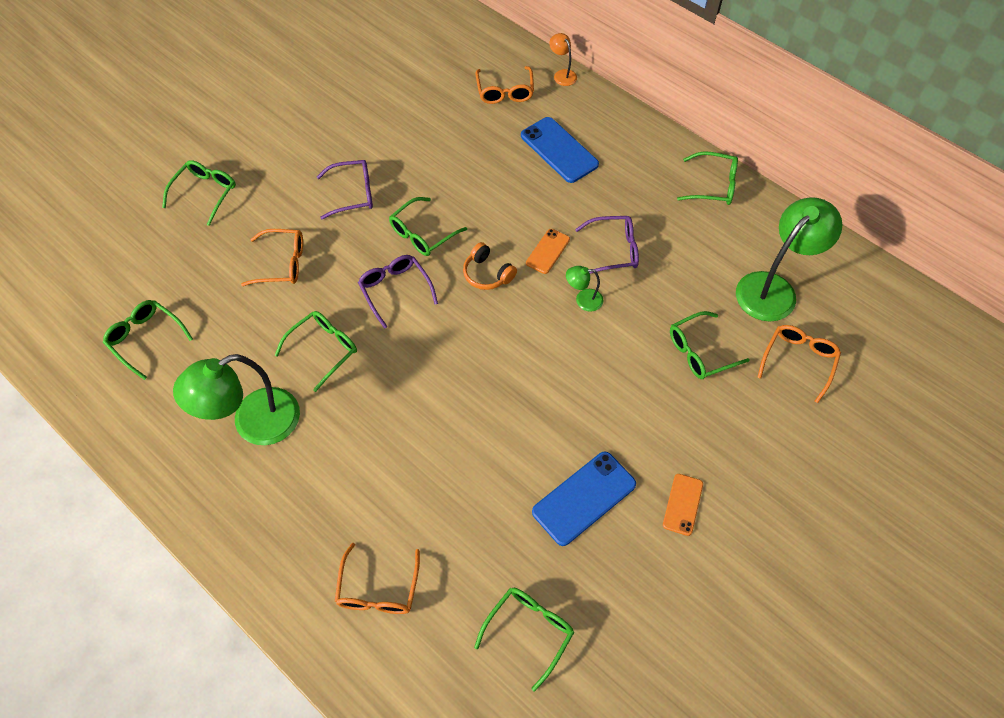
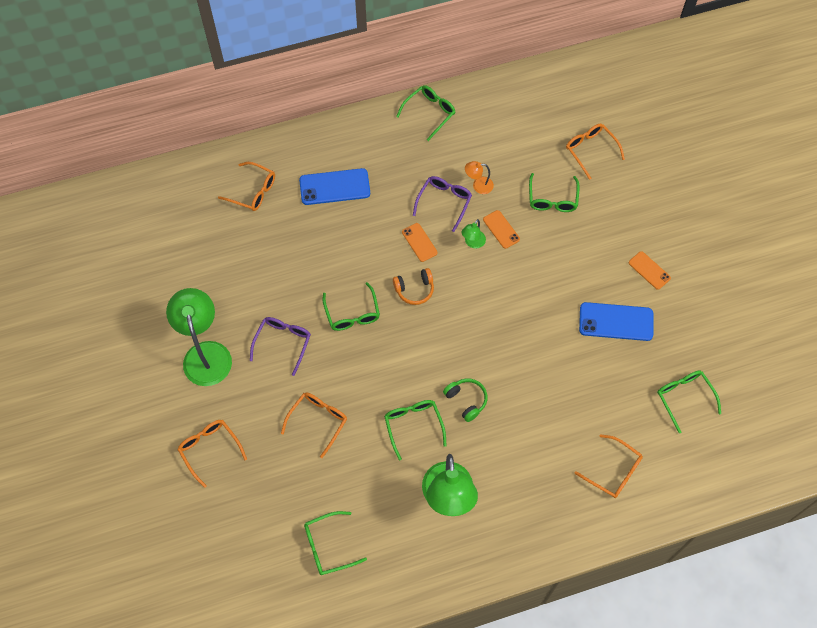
camera: 60 degrees left, 5 degrees up
green glasses [162,160,236,226] -> orange glasses [177,420,247,488]
purple glasses [358,255,438,329] -> none
blue phone [532,451,636,546] -> blue phone turned 75 degrees counterclockwise [579,302,653,341]
orange lamp [549,33,577,86] -> orange lamp moved to [465,161,494,194]
green lamp [736,197,842,321] -> green lamp moved to [166,288,232,386]
none -> green headphones [443,378,488,422]
none -> orange phone [483,210,520,249]

